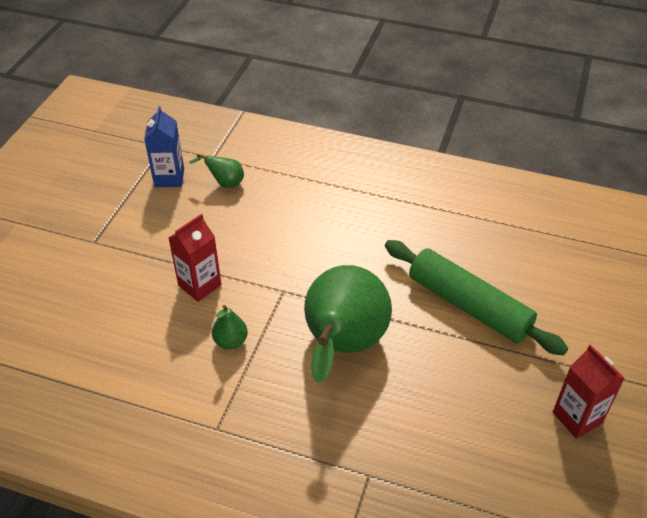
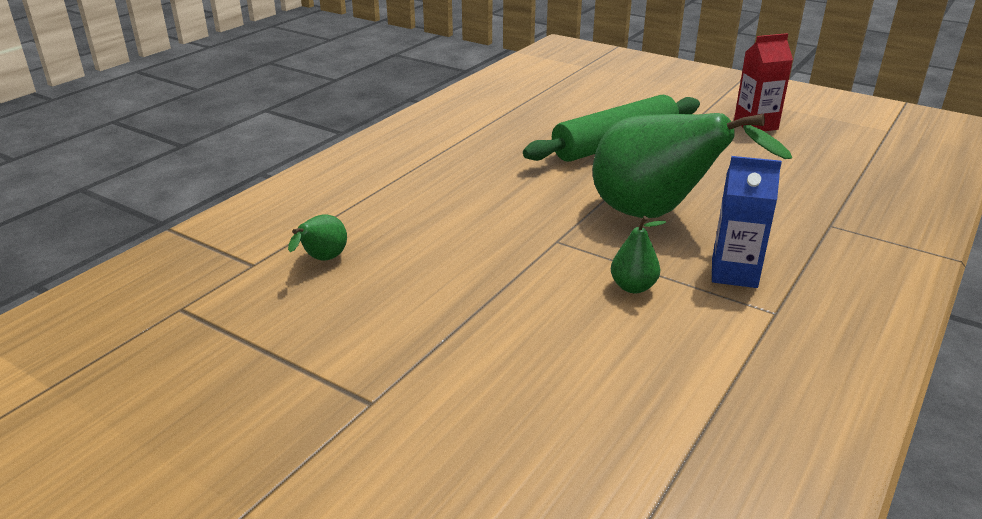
camera: 75 degrees left, 15 degrees down
blue carton [144,106,184,187] -> blue carton moved to [712,156,782,288]
red carton [169,214,221,302] -> none

